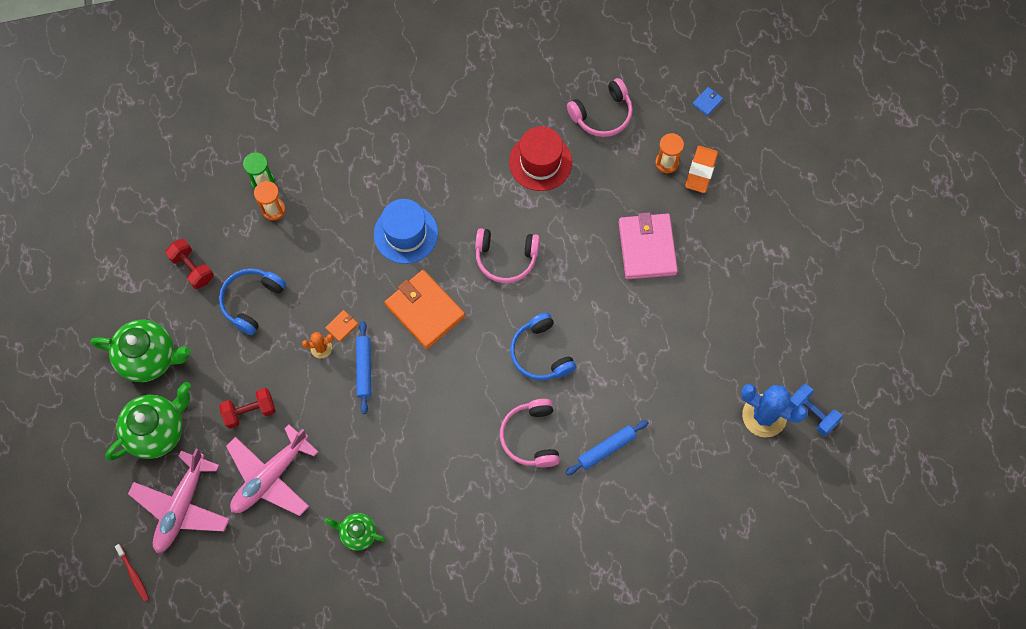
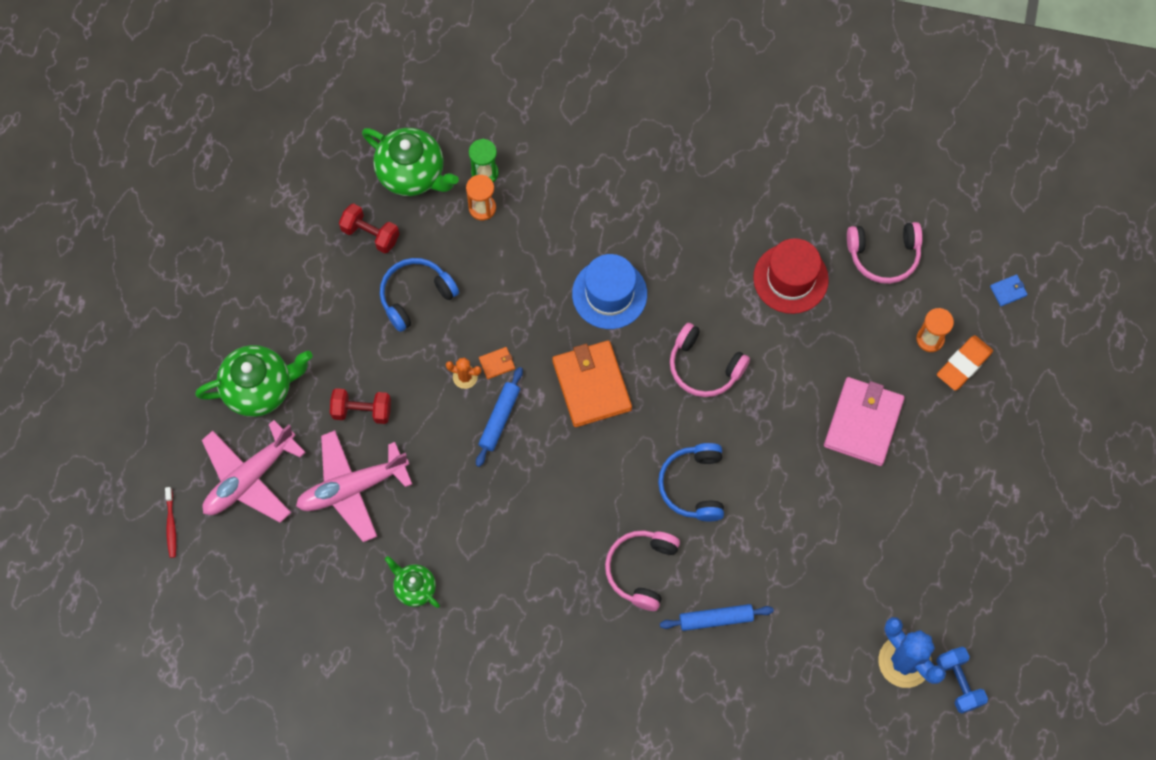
camera: 25 degrees right, 0 degrees up
green teapot [91,320,191,382] -> green teapot moved to [362,128,459,196]
red dumbbell [165,239,214,289] -> red dumbbell turned 45 degrees counterclockwise [339,203,399,253]

